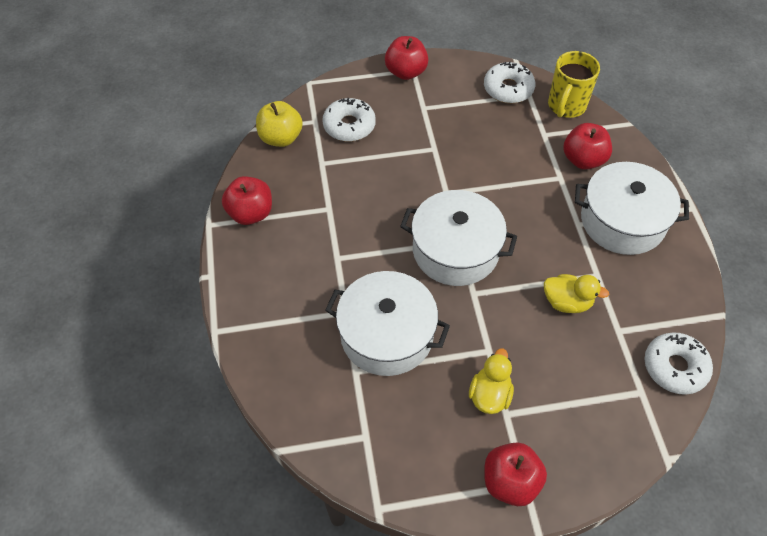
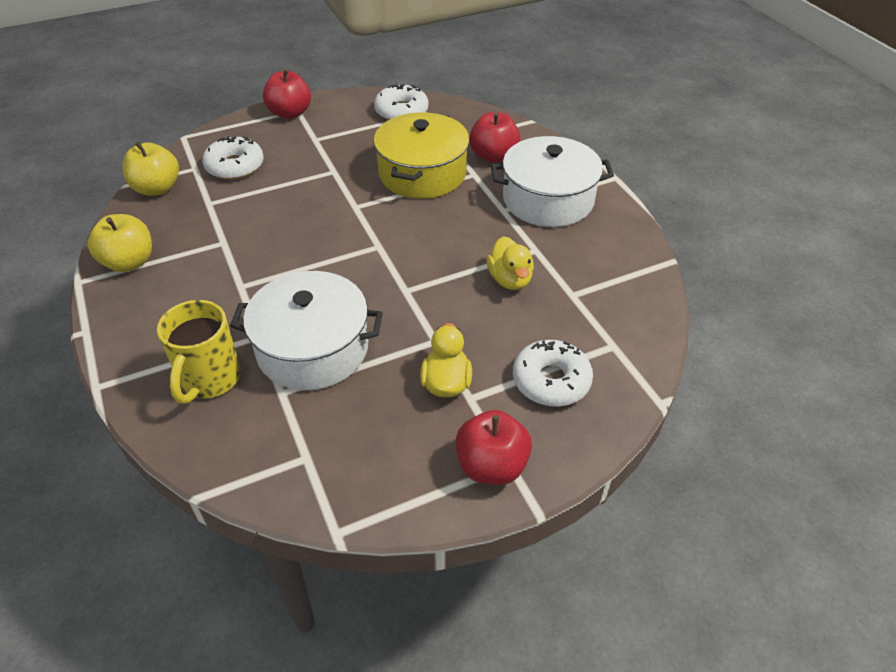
camera: 15 degrees left, 10 degrees down
red apple [222,176,272,225] -> yellow apple [88,214,152,272]
white pot [400,190,517,286] -> none
yellow duck [544,274,609,313] -> yellow duck turned 75 degrees clockwise [487,236,534,290]
yellow mug [548,51,600,118] -> yellow mug moved to [157,300,241,404]
white donut [644,332,713,395] -> white donut moved to [513,340,593,407]
none -> yellow pot [373,112,469,199]

